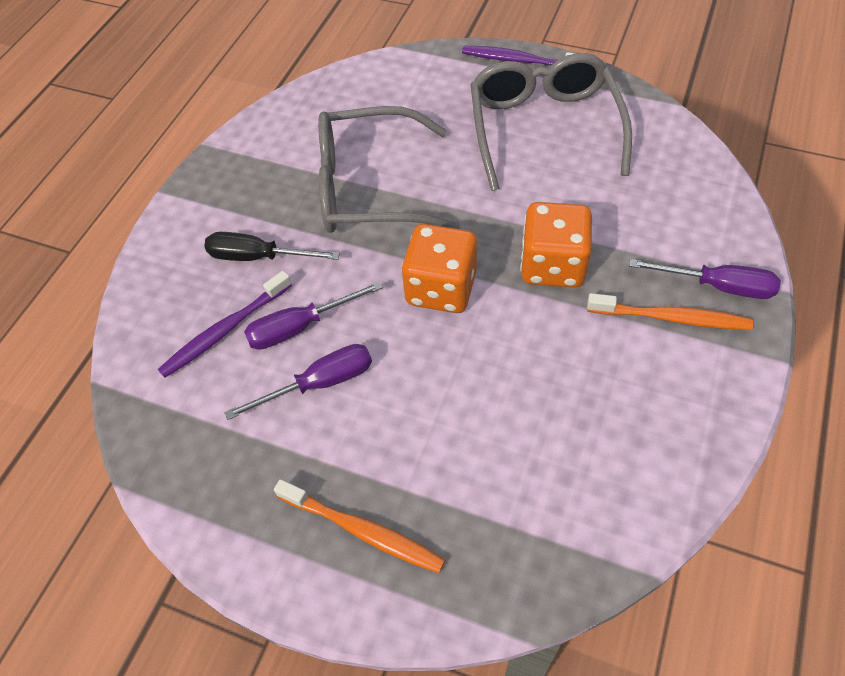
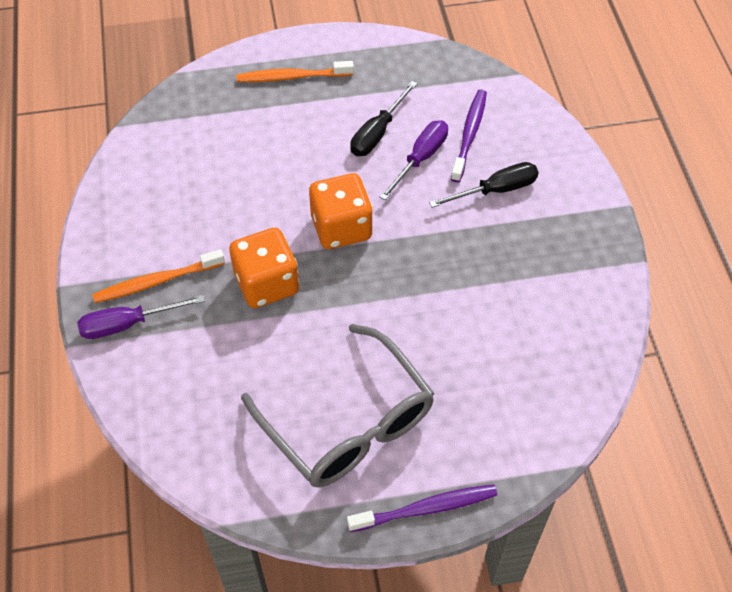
camera: 145 degrees right, 0 degrees up
purple screwdriver [224,344,372,420] -> black screwdriver [350,81,418,156]
grey glasses [318,106,460,233] -> none

